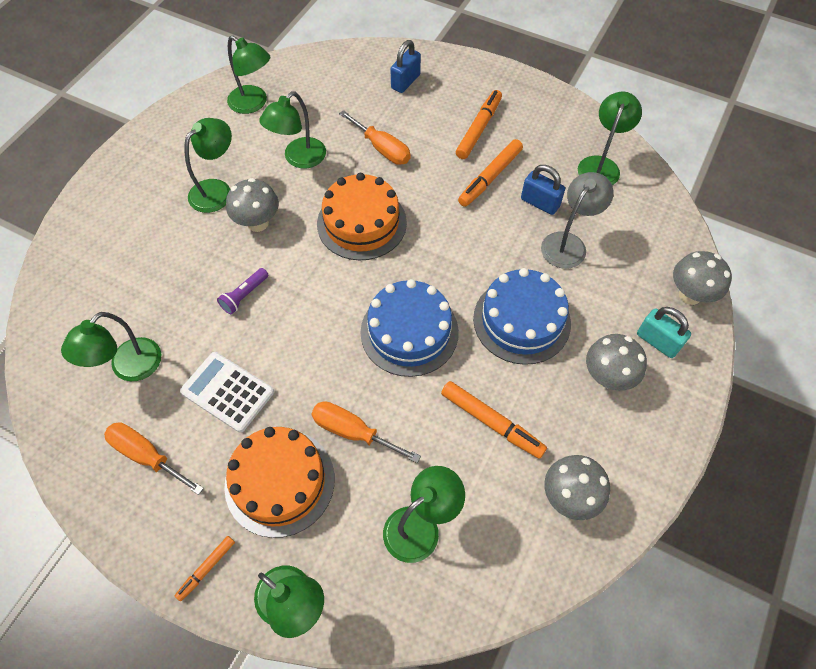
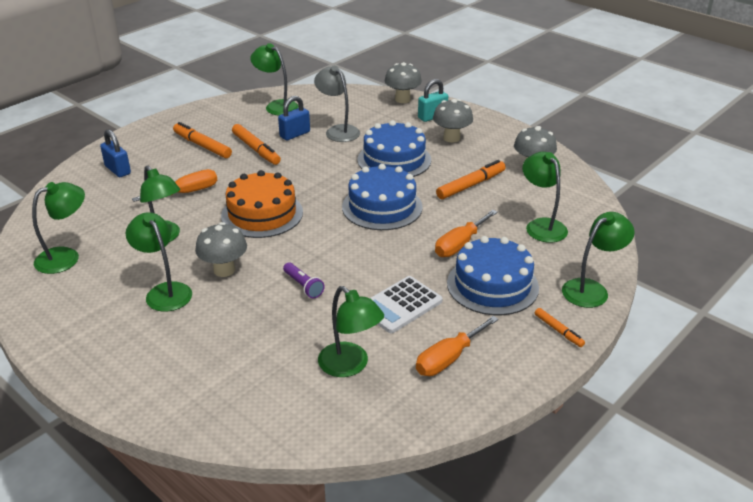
camera: 75 degrees left, 25 degrees down
orange cake [224,427,335,538] -> blue cake [447,236,539,315]

